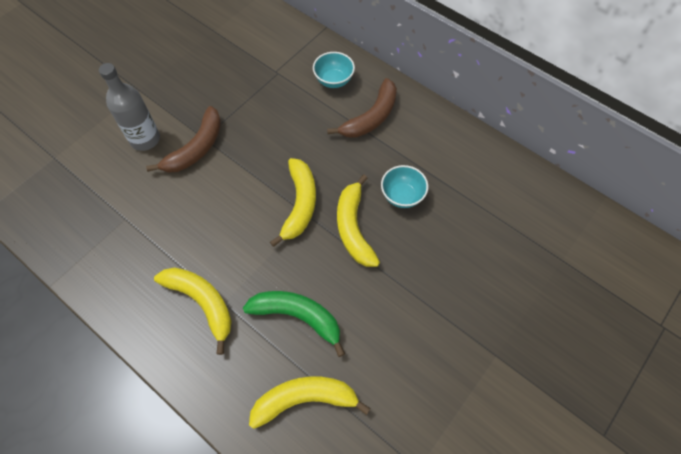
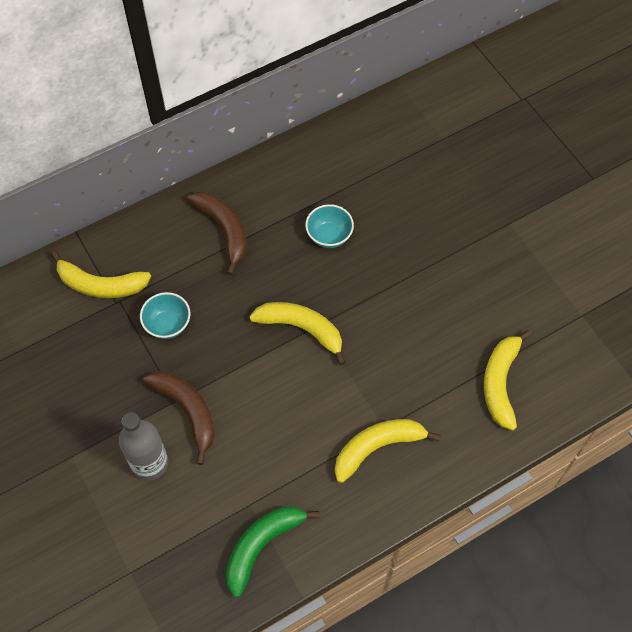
camera: 70 degrees left, 0 degrees up
green banana [243,291,345,357] -> green banana moved to [226,506,320,598]
turquoise bowl [313,52,355,88] -> turquoise bowl moved to [140,292,190,339]
yellow banana [337,175,380,267] -> yellow banana moved to [51,251,151,298]

